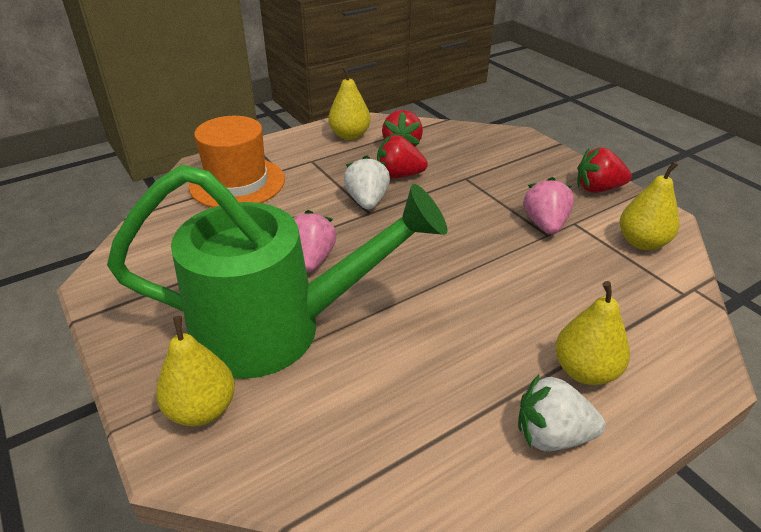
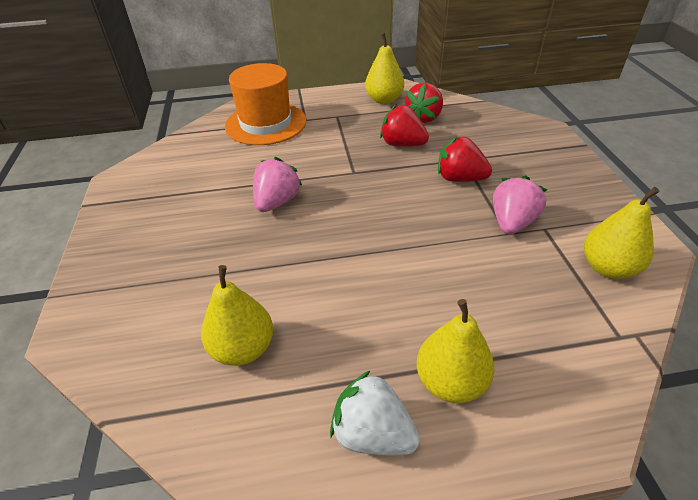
camera: 25 degrees right, 5 degrees up
green watering can [107,164,448,379] -> none
yellow pear [156,316,235,426] -> yellow pear moved to [201,265,273,366]
white strawberry [344,155,390,209] -> none
red strawberry [577,147,632,193] -> red strawberry moved to [438,136,492,182]

